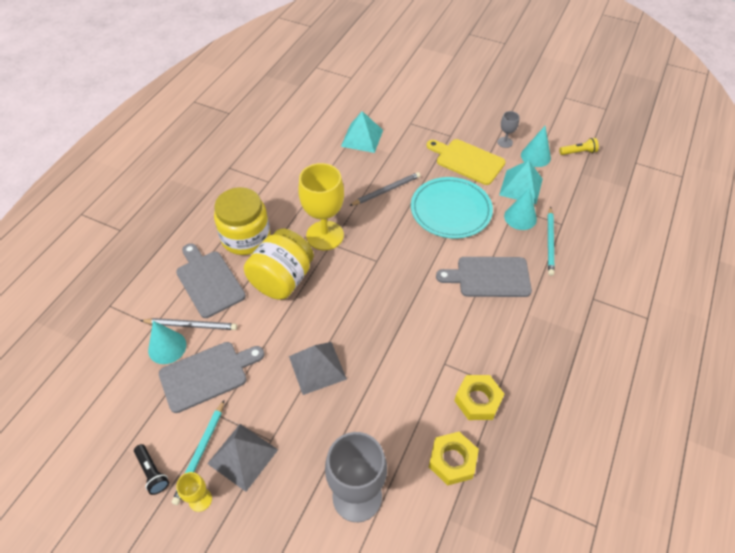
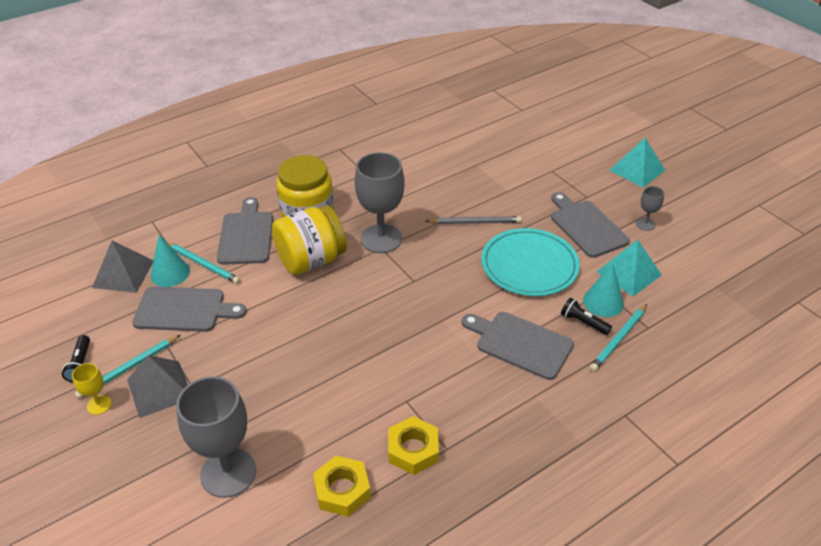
camera: 30 degrees right, 10 degrees down
grey pencil [140,318,237,330] -> turquoise pencil [167,242,240,284]
grey pyramid [289,342,347,395] -> grey pyramid moved to [92,240,153,293]
yellow goblet [298,163,344,250] -> grey goblet [355,152,405,253]
turquoise pyramid [341,111,383,153] -> turquoise pyramid moved to [609,138,665,188]
yellow cutting board [427,139,505,185] -> grey cutting board [551,192,630,258]
turquoise cone [521,126,551,167] -> none
yellow flashlight [559,138,599,155] -> none
none -> black flashlight [561,297,612,335]

